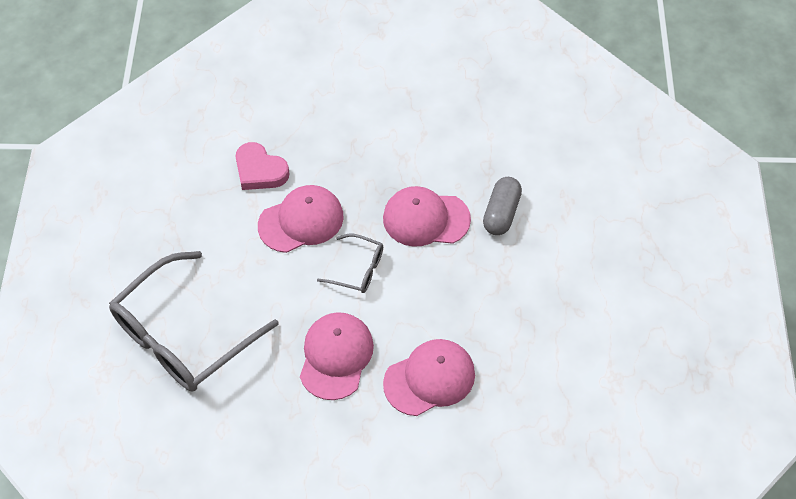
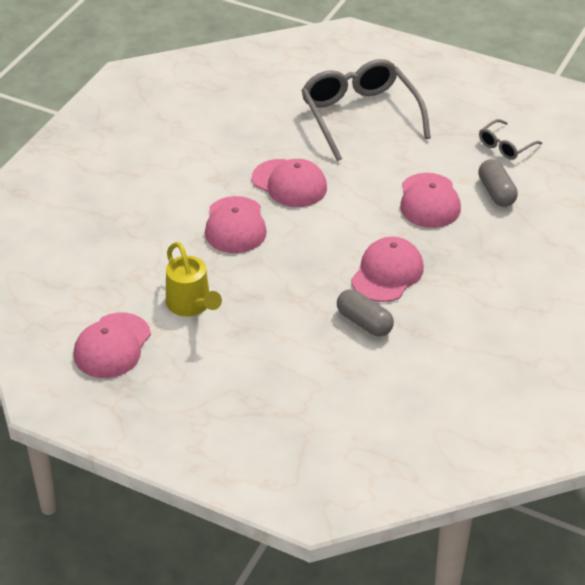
camera: 115 degrees right, 15 degrees down
pink heart [236,142,289,190] -> grey capsule [478,159,518,207]
grey glasses [317,234,383,293] -> grey glasses moved to [479,119,542,160]
none -> pink cap [73,313,151,378]
none -> yellow watering can [166,242,222,316]

